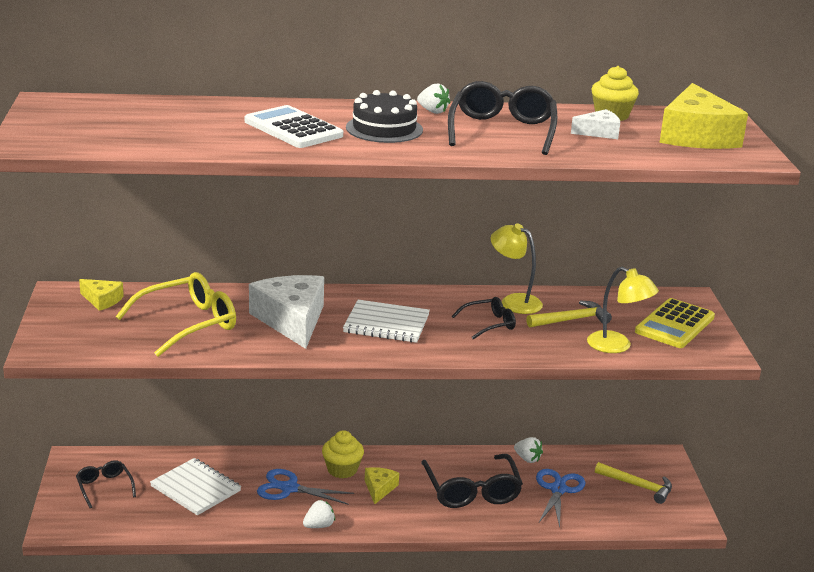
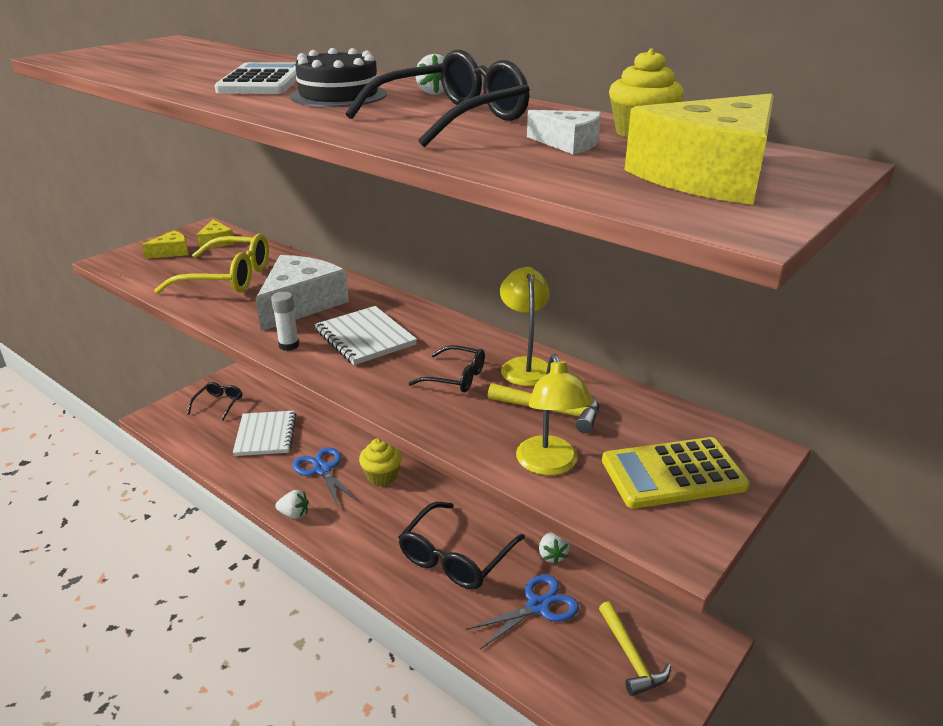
camera: 45 degrees right, 5 degrees up
yellow cheese [365,467,399,504] -> yellow cheese moved to [142,230,189,259]
none -> white glue stick [271,292,299,351]

